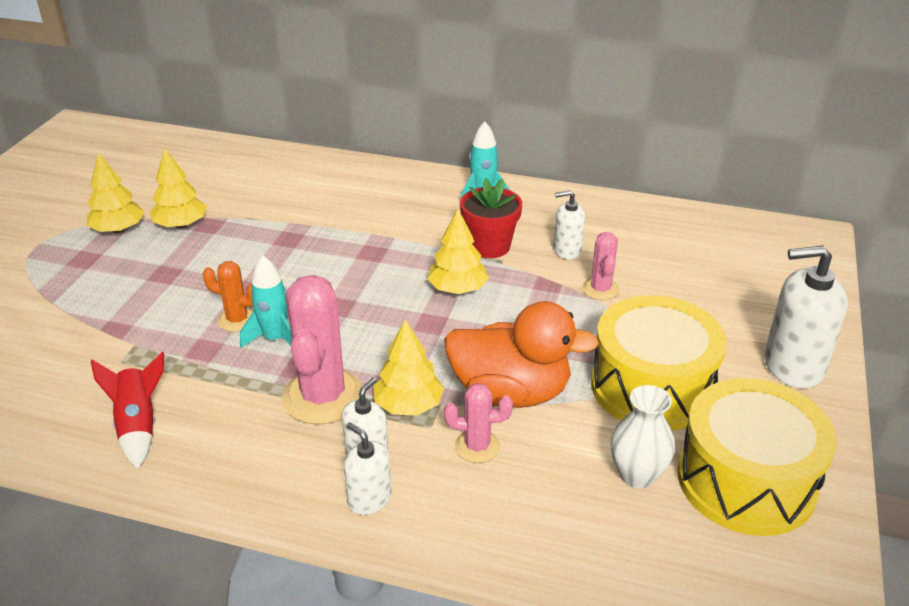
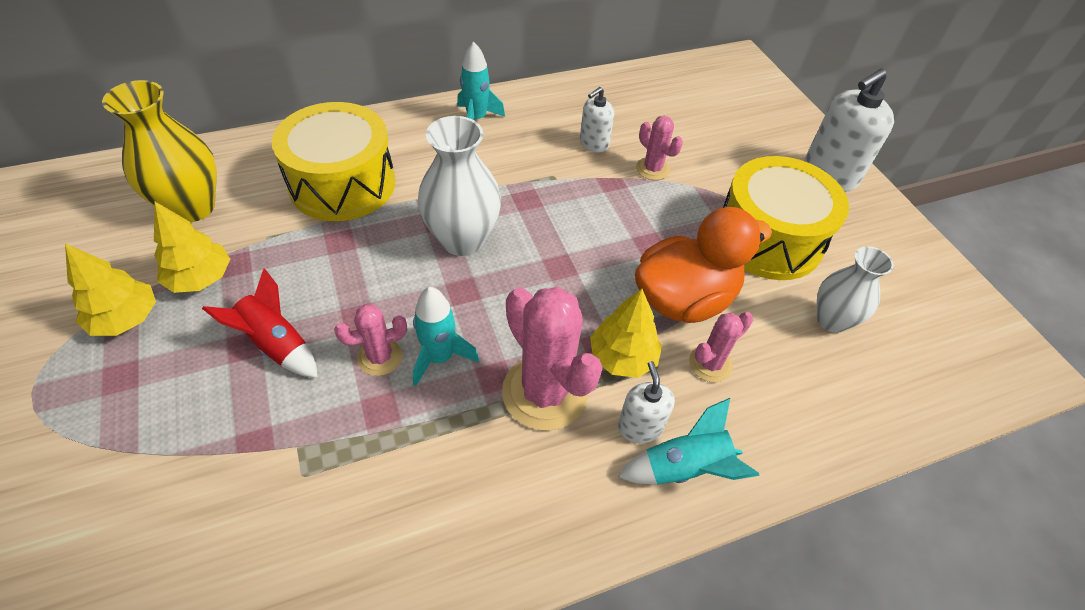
camera: 40 degrees left, 15 degrees up
red rocket [91,352,164,469] -> red rocket moved to [202,269,318,378]
orange cactus [202,261,254,332] -> pink cactus [334,304,407,376]
white soap dispenser [344,422,392,515] -> turquoise rocket [618,398,760,485]
yellow tree [427,209,489,294] -> none
red flower pot [460,178,522,258] -> none
yellow drum [678,378,837,536] -> yellow drum moved to [272,102,395,221]
none -> yellow vase [102,80,217,222]
none -> white vase [418,116,501,256]

